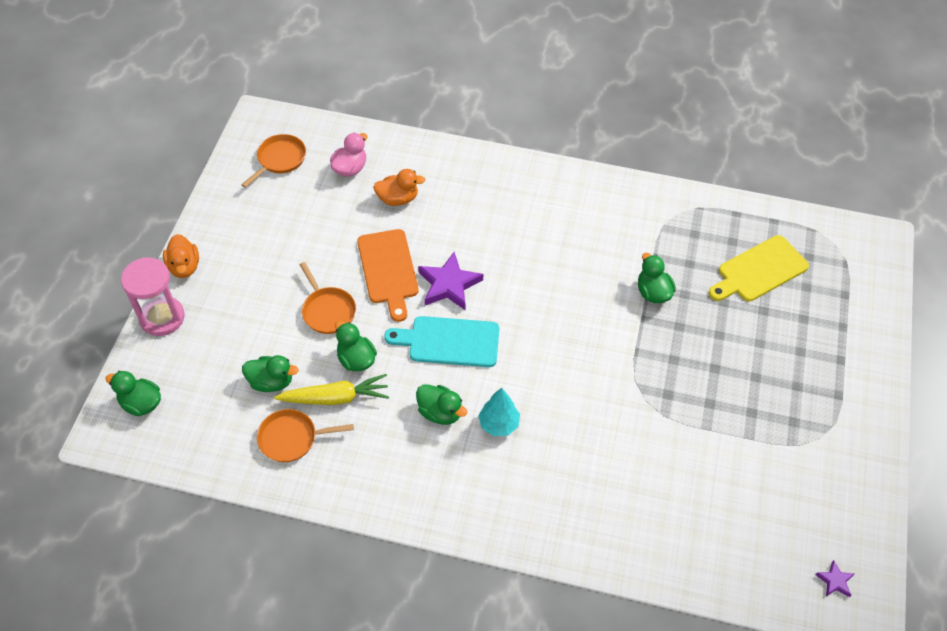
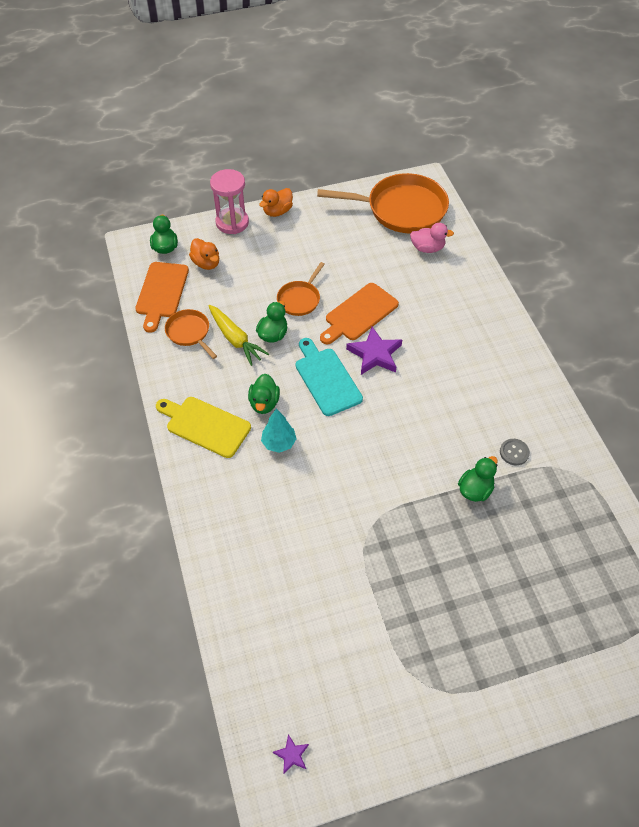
camera: 60 degrees right, 0 degrees up
orange pan [241,134,306,188] -> orange pan [317,173,449,233], size x1.99
green duck [242,355,299,392] -> none
orange duck [373,169,426,206] -> orange duck moved to [189,238,219,270]
yellow cutting board [709,235,809,301] -> yellow cutting board moved to [156,397,251,458]
none -> orange cutting board [135,262,189,333]
none -> grey button [500,439,530,465]

